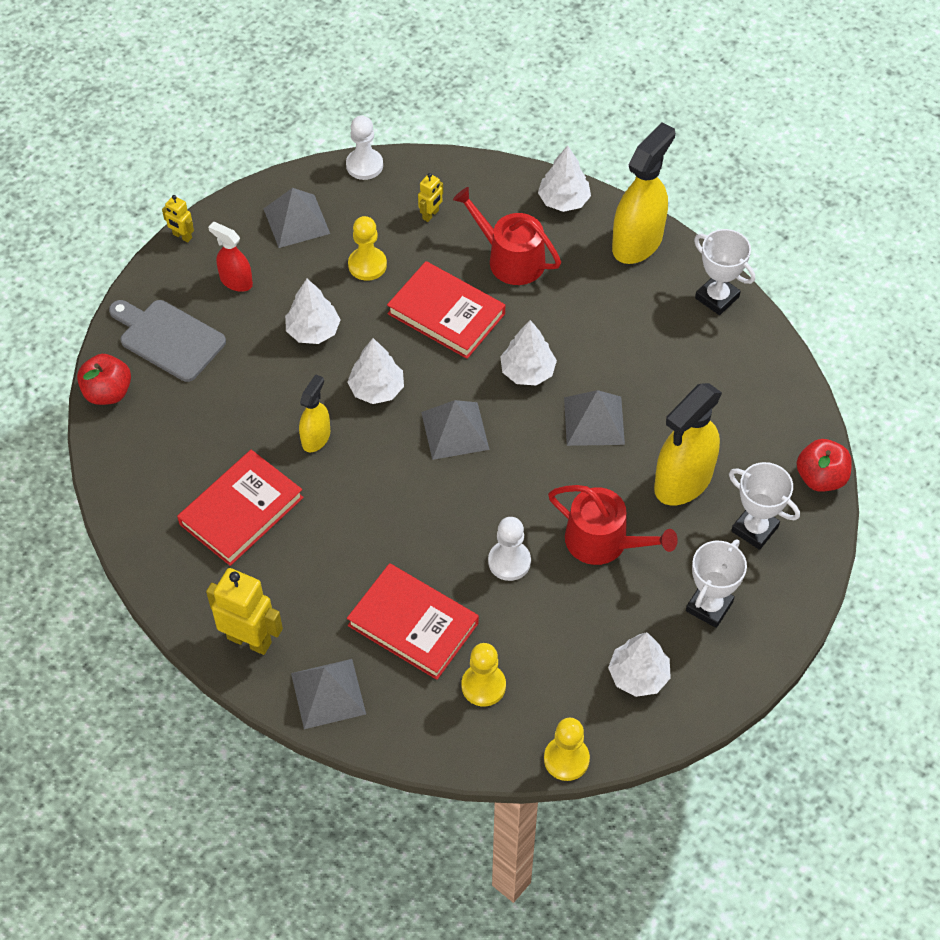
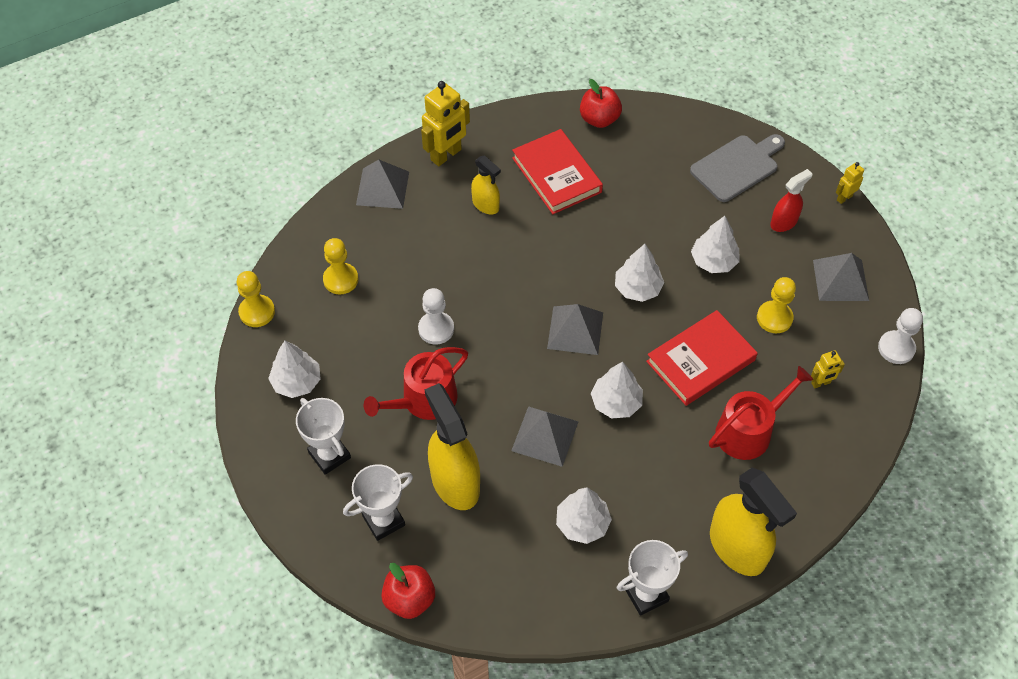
camera: 110 degrees right, 0 degrees up
red apple [77,354,131,405] -> red apple moved to [580,79,622,128]
yellow spray bottle [299,374,330,452] -> yellow spray bottle moved to [471,156,501,214]
red book [347,563,479,680] -> none
yellow robot [418,173,443,222] -> yellow robot turned 75 degrees counterclockwise [811,350,845,388]
white tree [538,145,591,212] -> white tree moved to [556,487,612,544]

